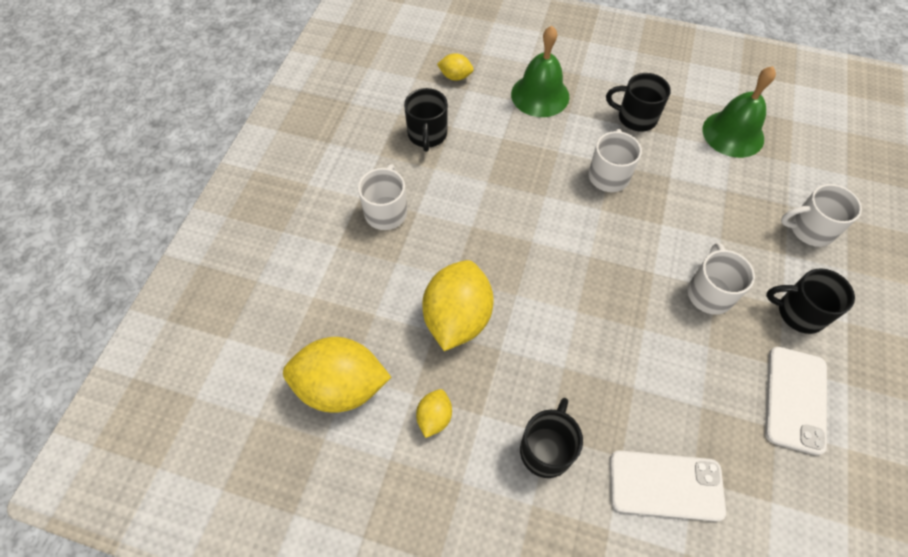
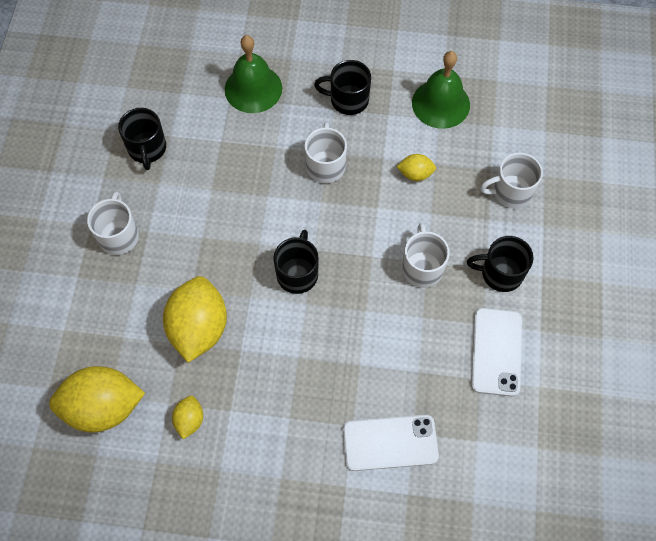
camera: 10 degrees left, 5 degrees up
yellow lemon [437,53,474,81] -> yellow lemon moved to [397,154,436,181]
black mug [520,398,583,478] -> black mug moved to [273,230,319,294]

